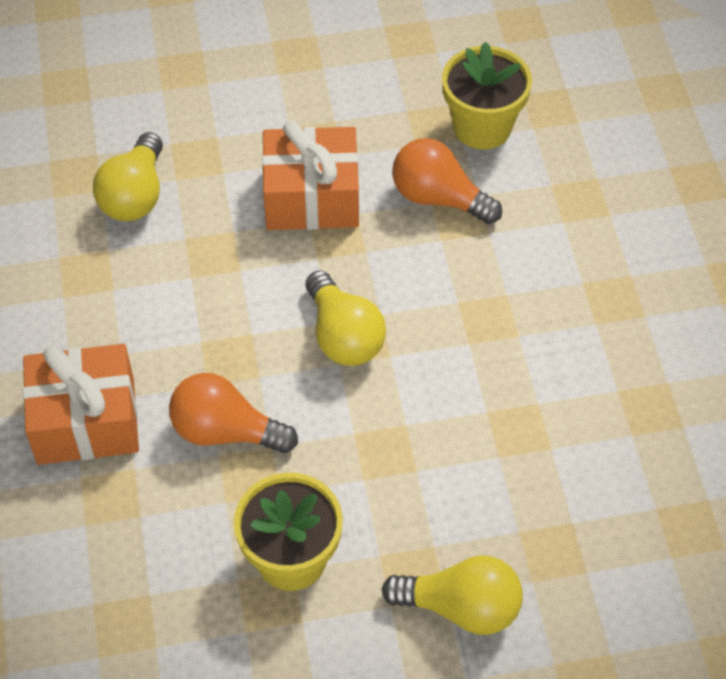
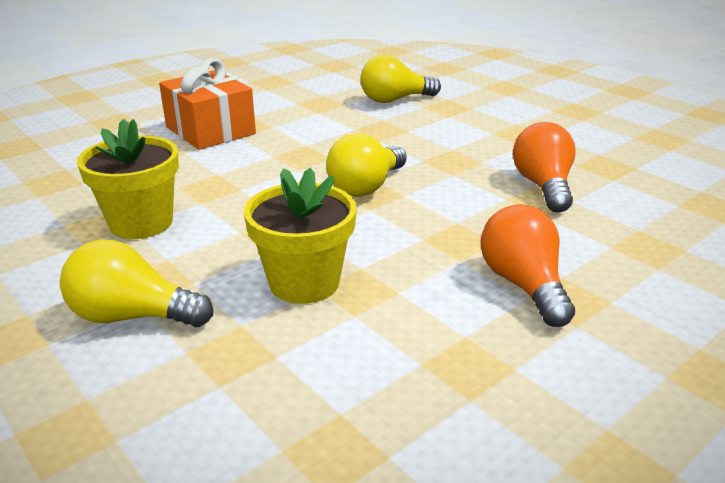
camera: 60 degrees right, 25 degrees down
orange light bulb [169,373,298,453] -> orange light bulb moved to [481,204,575,327]
orange gift [262,120,359,230] -> none
yellow light bulb [381,555,523,635] -> yellow light bulb turned 120 degrees clockwise [60,240,213,327]
yellow flower pot [442,42,532,149] -> yellow flower pot moved to [244,168,357,304]

